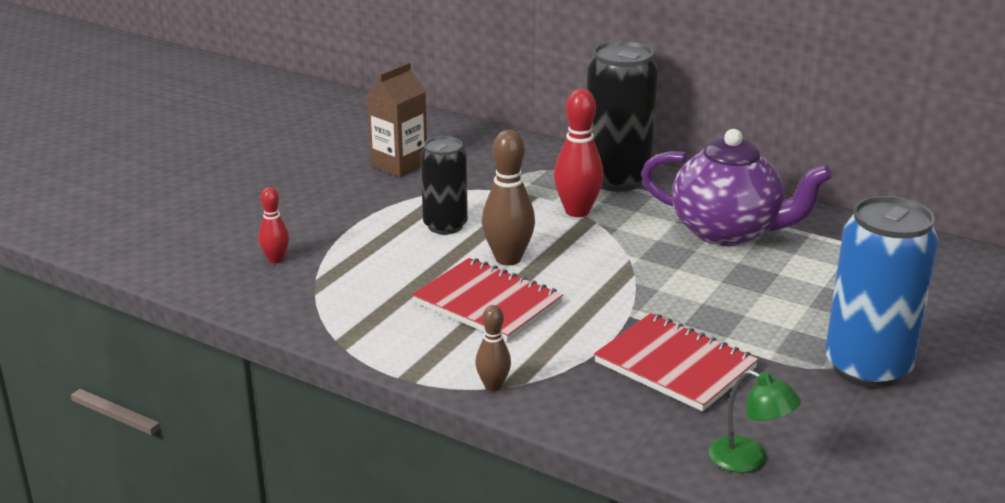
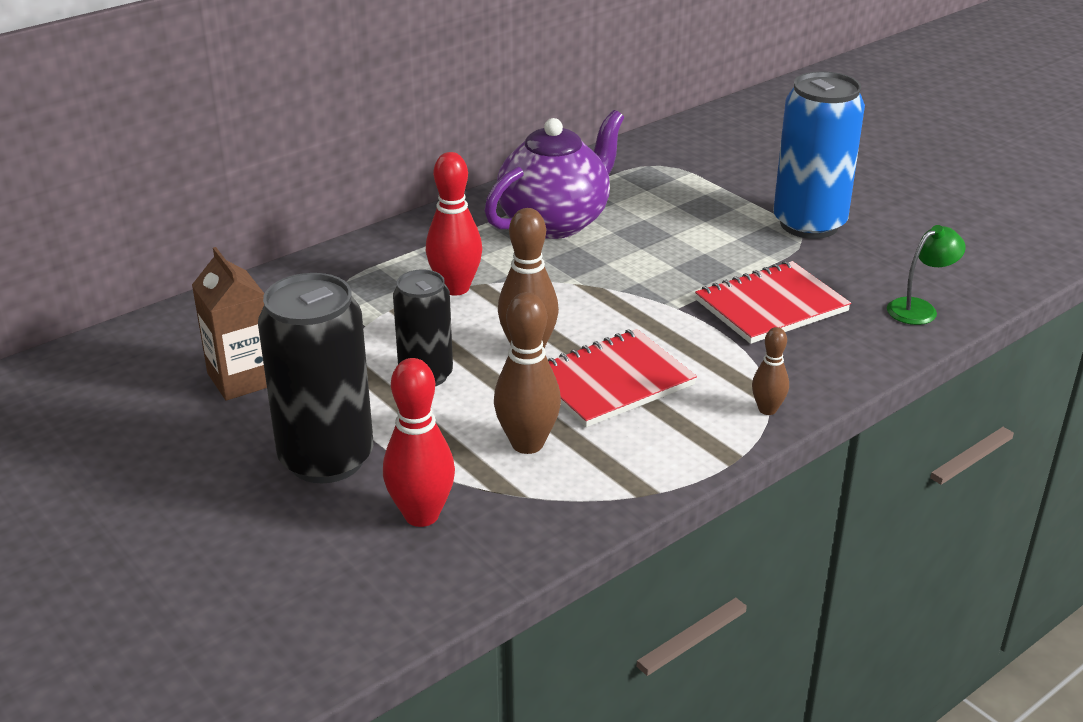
camera: 70 degrees left, 5 degrees up
red bowling pin [259,187,289,263] -> red bowling pin [383,358,455,527], size x1.74
black can [587,41,658,192] -> black can moved to [258,273,373,483]
none -> brown bowling pin [494,292,561,454]

